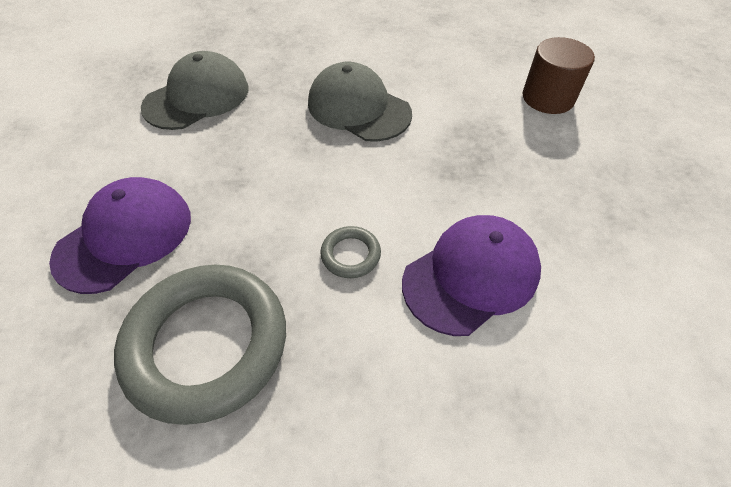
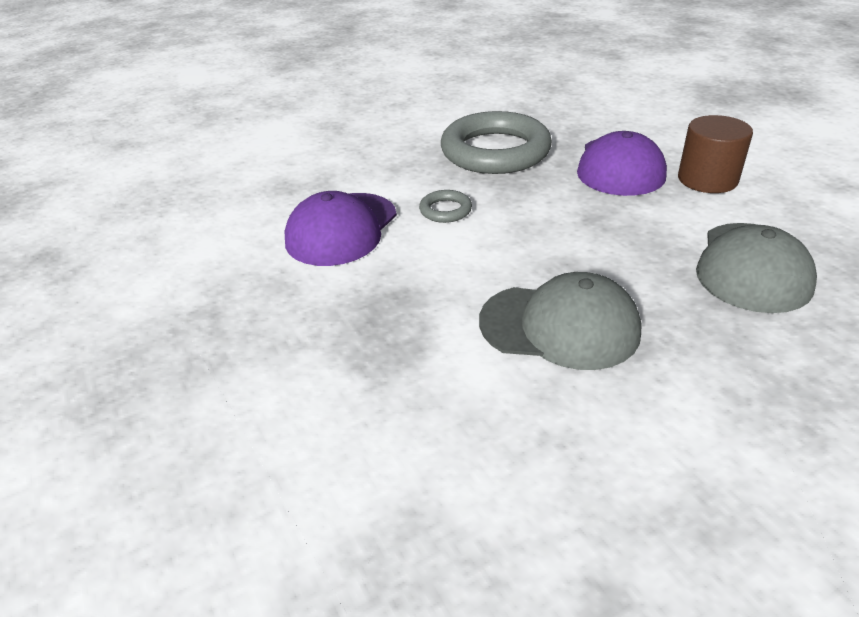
camera: 155 degrees right, 15 degrees down
brown cylinder [523,37,595,114] -> brown cylinder moved to [678,115,753,193]

